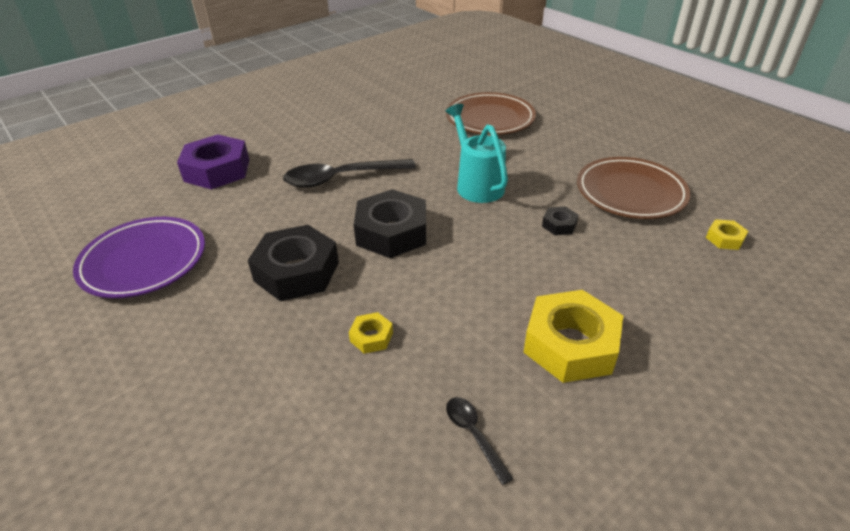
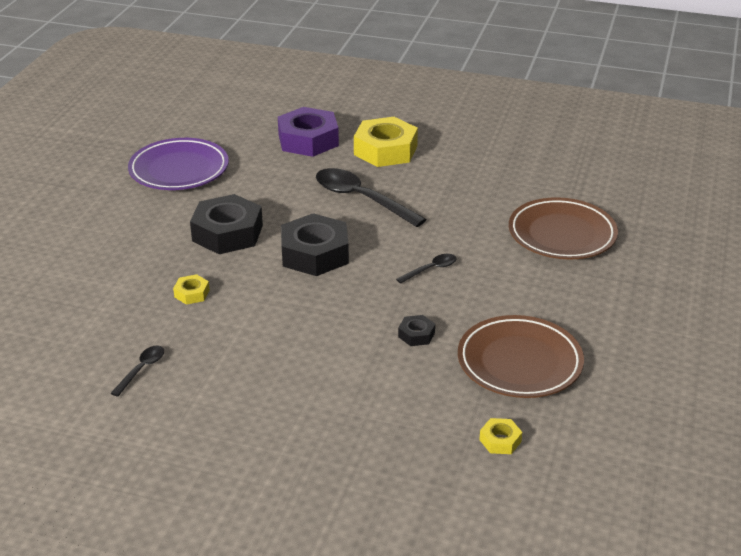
camera: 55 degrees right, 5 degrees down
turquoise watering can [445,104,508,203] -> black spoon [396,254,457,284]
yellow nut [523,290,623,383] -> yellow nut moved to [354,117,418,167]

